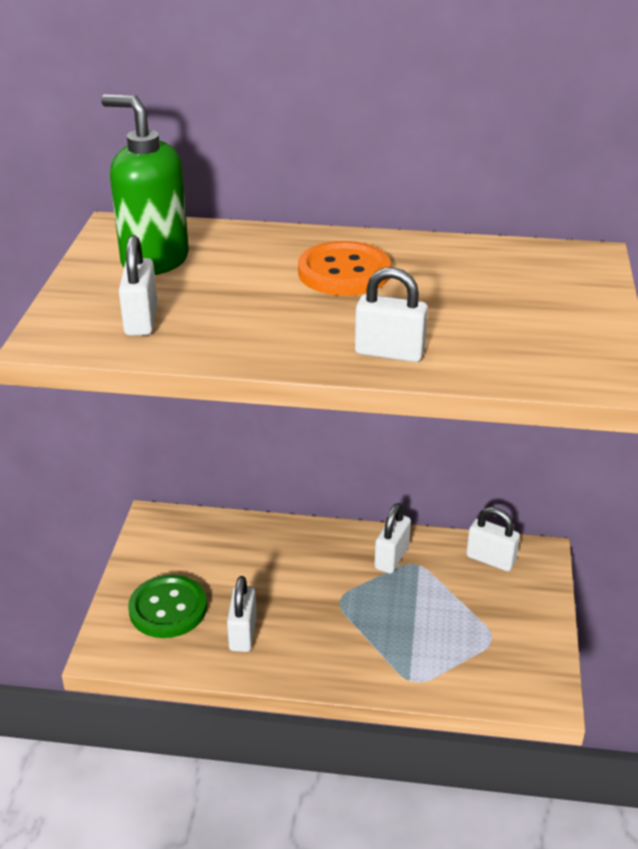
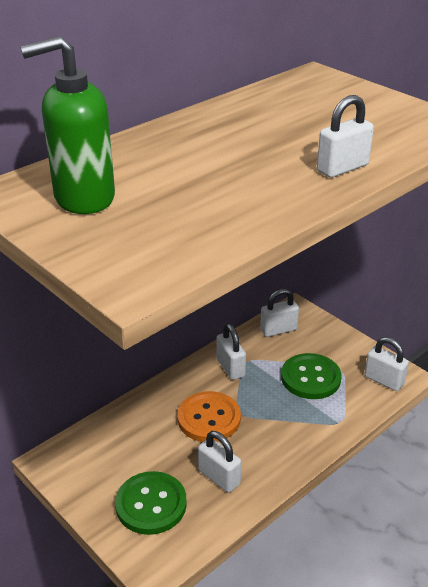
camera: 50 degrees left, 0 degrees up
white padlock [119,235,158,336] -> white padlock moved to [364,337,409,391]
orange button [298,241,391,296] -> orange button moved to [178,391,241,442]
none -> green button [281,353,341,399]

